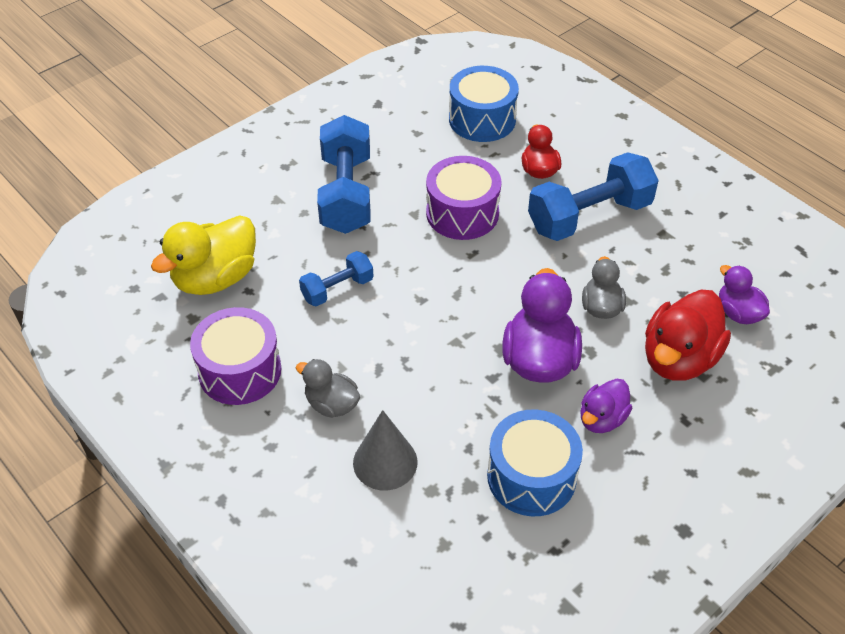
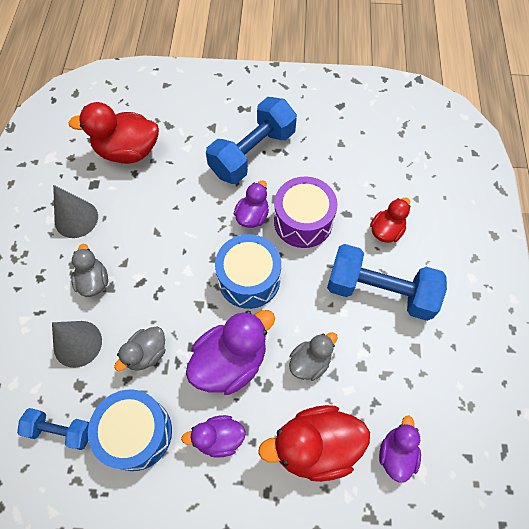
camera: 45 degrees right, 15 degrees up
yellow duck [151,215,256,295] -> red duck [68,102,159,164]
purple drum [190,307,281,405] -> grey cone [53,185,98,238]
blue dumbbell [299,251,374,306] -> blue dumbbell moved to [17,408,89,450]
blue drum [449,66,519,142] -> blue drum moved to [215,234,281,309]
none -> grey duck [114,326,165,371]
none -> purple duck [234,180,269,228]

